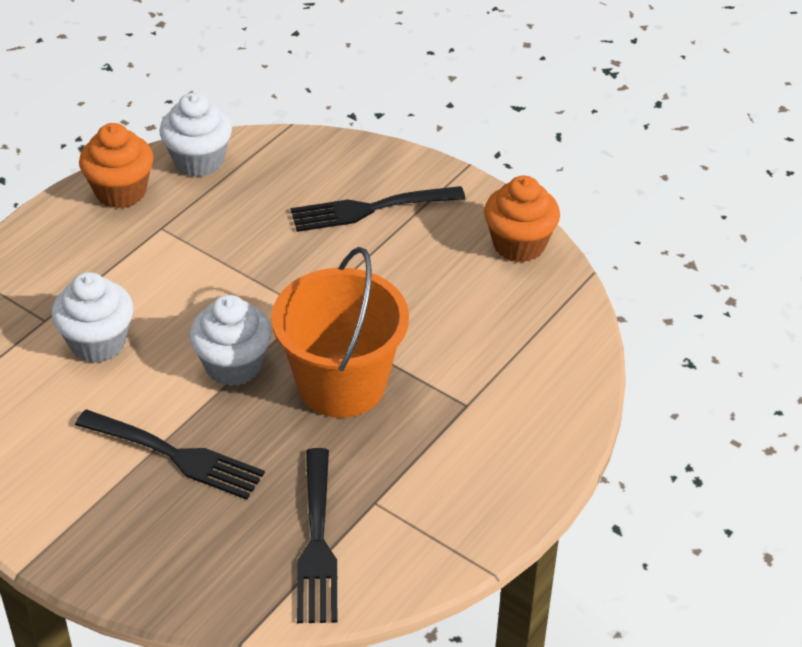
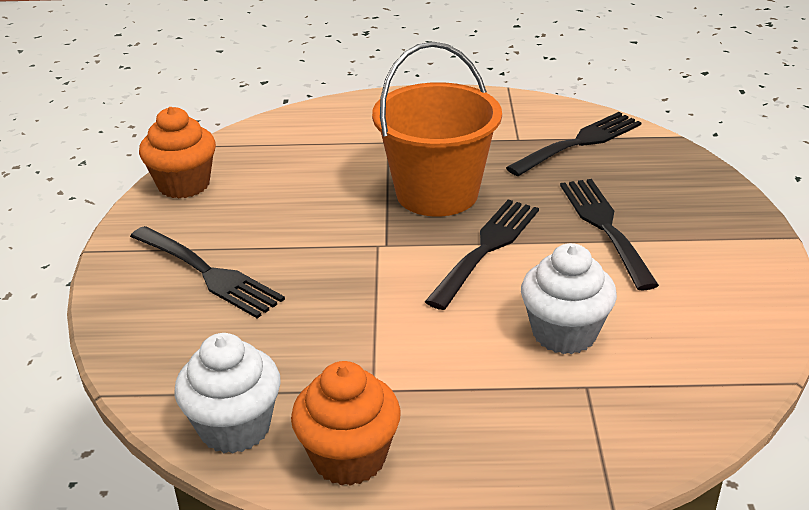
camera: 125 degrees left, 10 degrees down
white cupcake [189,295,272,386] -> black fork [425,200,539,310]

